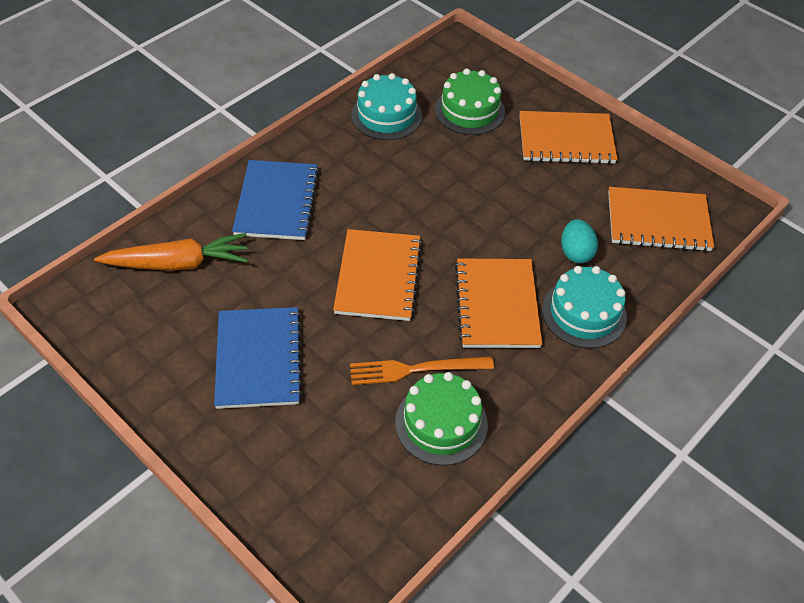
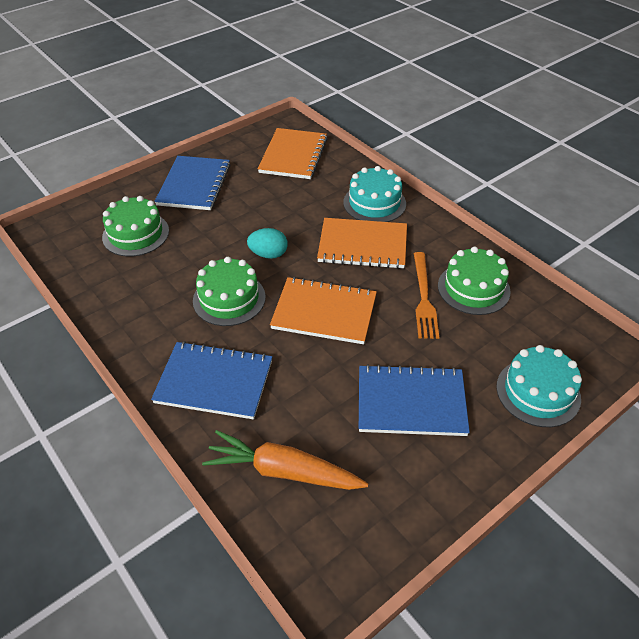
camera: 80 degrees left, 5 degrees down
orange carrot [94,233,248,271] -> orange carrot turned 75 degrees counterclockwise [202,430,368,490]
turquoise cake [351,73,422,140] -> turquoise cake moved to [496,345,582,427]
orange notebook [520,111,617,164] -> blue notebook [154,156,230,210]
turquoise egg [561,219,598,263] -> turquoise egg moved to [247,228,288,259]
none -> green cake [193,257,266,326]

